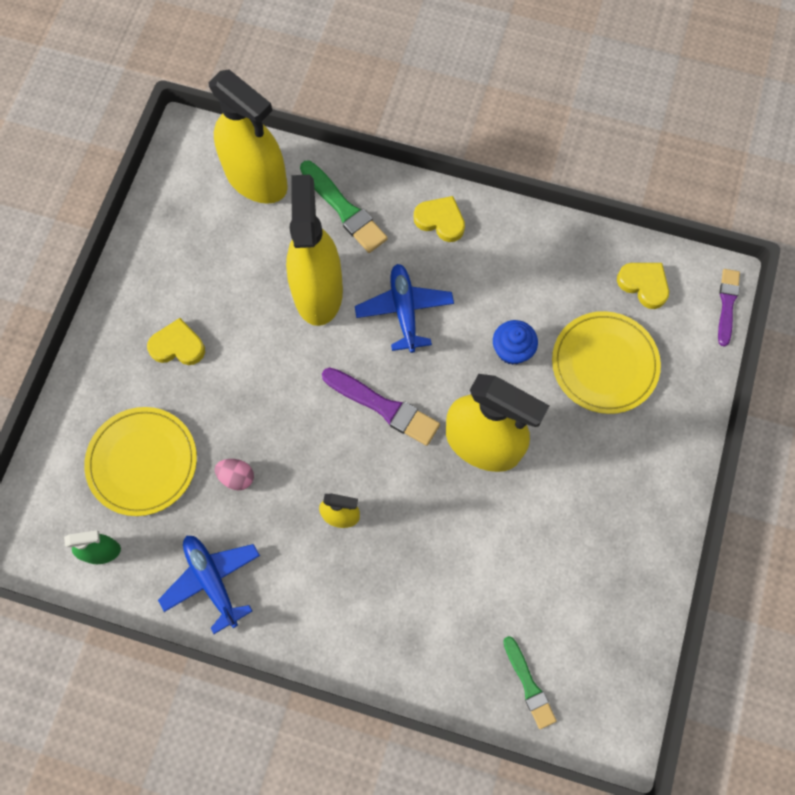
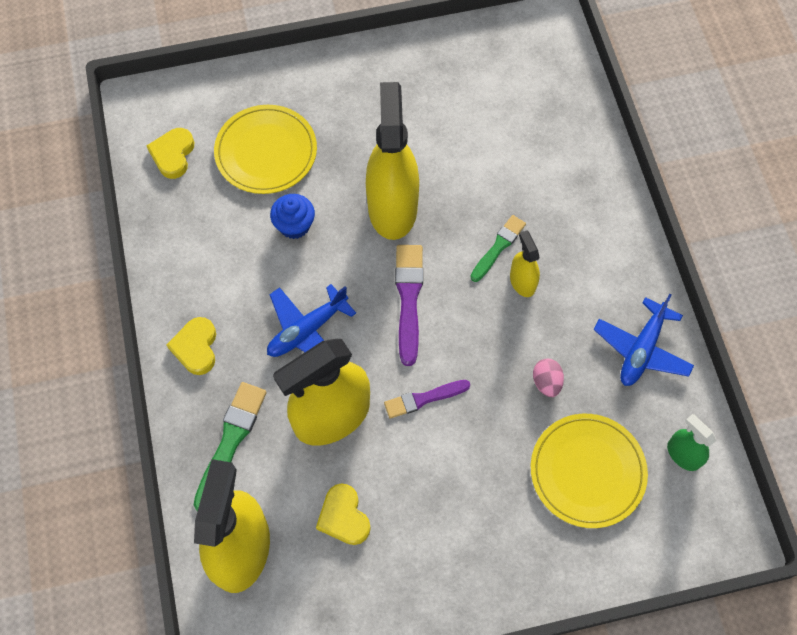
camera: 120 degrees left, 5 degrees down
yellow heart [147,318,205,365] -> yellow heart moved to [316,483,371,545]
green brush [503,636,556,729] -> green brush moved to [471,215,526,282]
purple brush [718,269,740,347] -> purple brush moved to [384,380,470,419]

